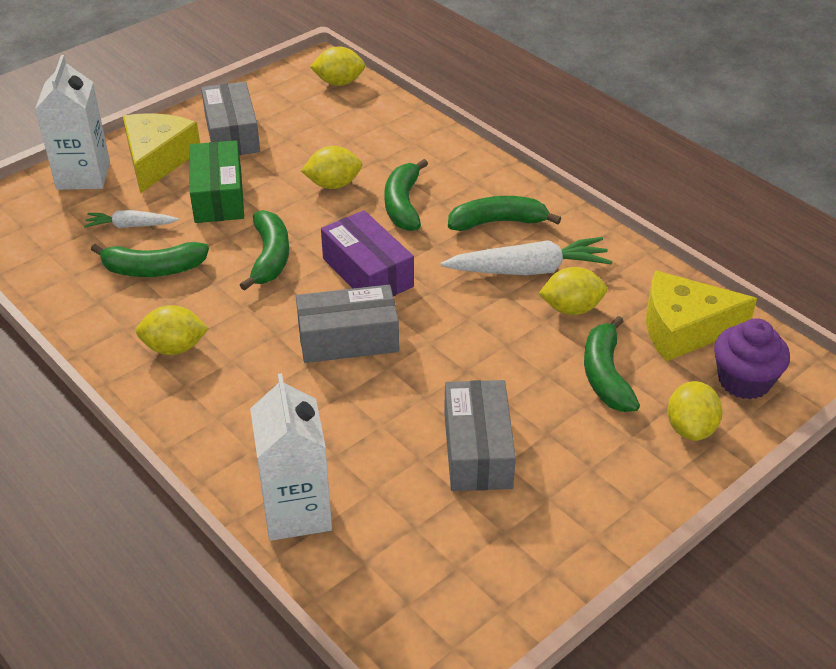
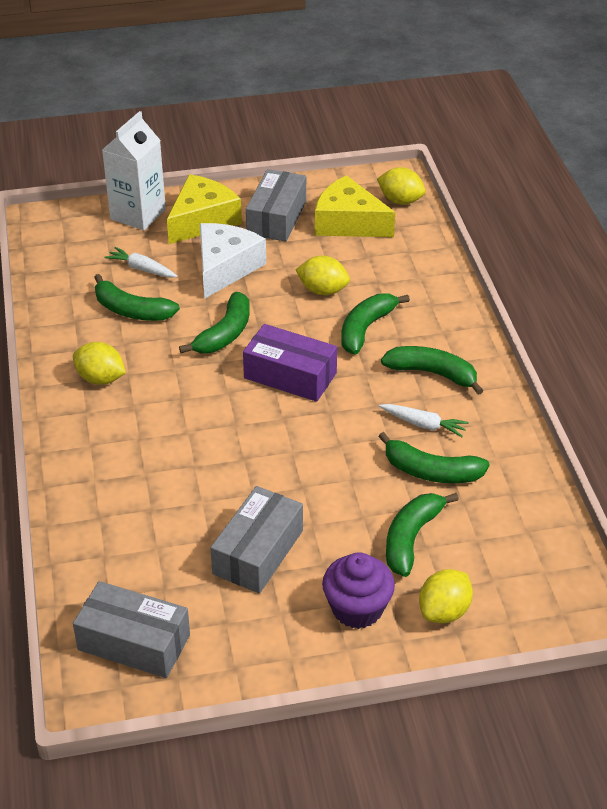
camera: 30 degrees right, 0 degrees up
green box [189,140,244,223] -> white cheese [200,223,266,299]
white carton [250,373,332,541] -> none
grey box [296,285,399,363] -> grey box moved to [73,581,190,678]
purple box [321,210,414,296] -> purple box turned 60 degrees counterclockwise [243,324,337,402]
white carrot [440,237,613,275] -> white carrot [379,404,469,437], size x0.57
yellow lemon [538,267,607,315] -> green banana [378,432,490,483]
yellow cheese [646,271,757,362] -> yellow cheese moved to [315,175,395,237]
purple cupcake [714,318,790,400] -> purple cupcake moved to [322,552,395,629]

